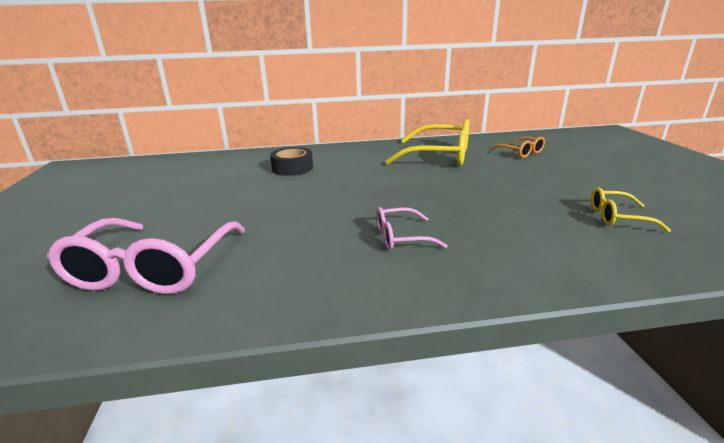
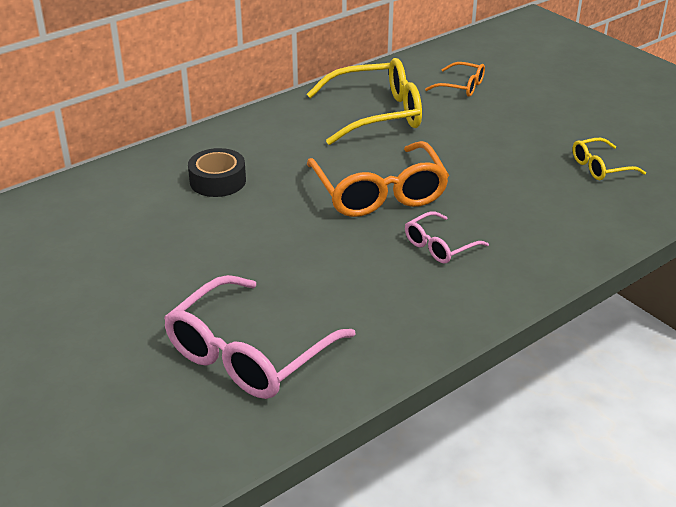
camera: 30 degrees left, 10 degrees up
pink glasses [47,218,245,294] -> pink glasses turned 60 degrees clockwise [164,275,356,399]
none -> orange glasses [307,141,449,217]

